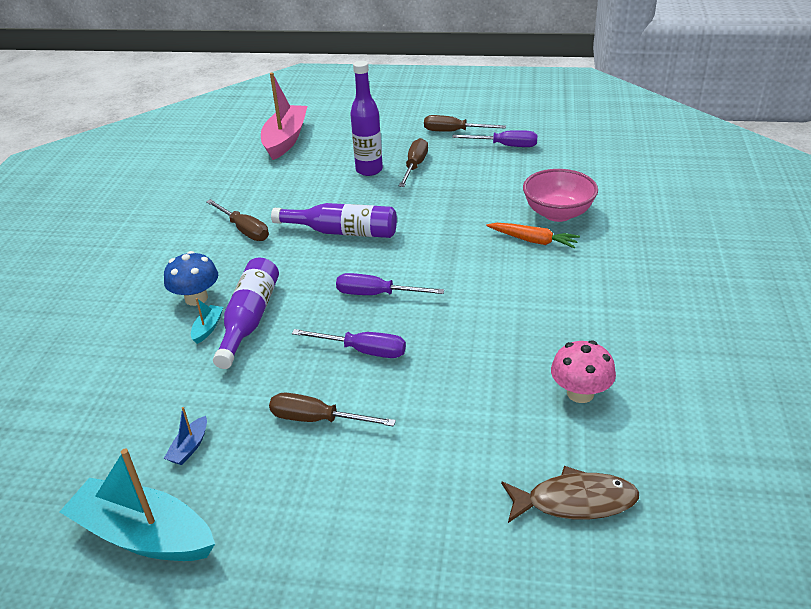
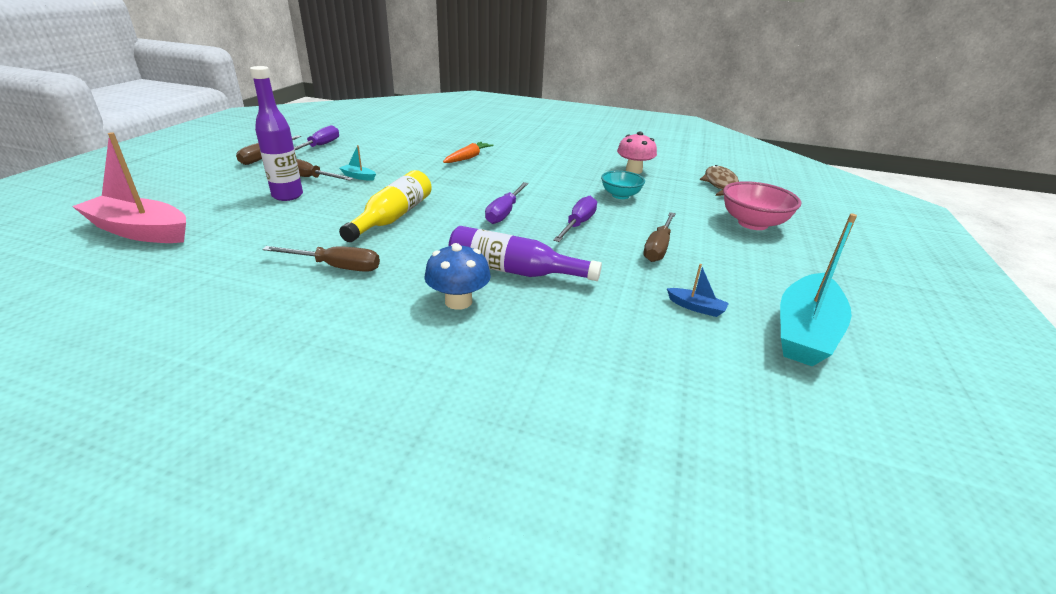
camera: 85 degrees left, 5 degrees down
turquoise boat [191,298,223,344] -> turquoise boat moved to [339,145,376,181]
brown screwdriver [206,199,269,241] -> brown screwdriver turned 45 degrees clockwise [262,246,380,272]
purple bottle [271,203,397,238] -> yellow bottle [339,170,432,242]
pink bowl [523,169,598,222] -> pink bowl moved to [723,181,801,230]
none -> turquoise bowl [601,171,645,199]

